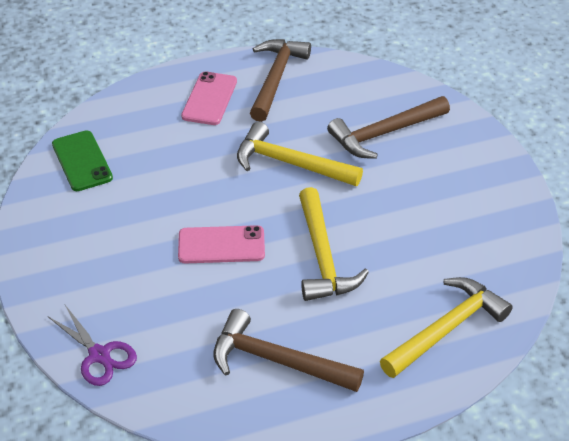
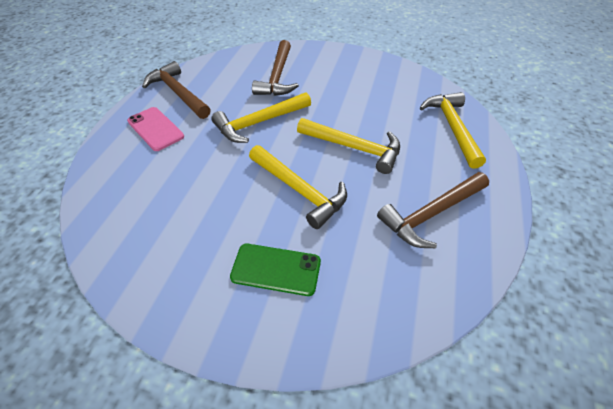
camera: 55 degrees left, 5 degrees up
purple scissors [48,305,137,386] -> none
green phone [52,130,113,191] -> green phone moved to [230,244,321,296]
pink phone [178,225,265,263] -> yellow hammer [249,145,347,229]

